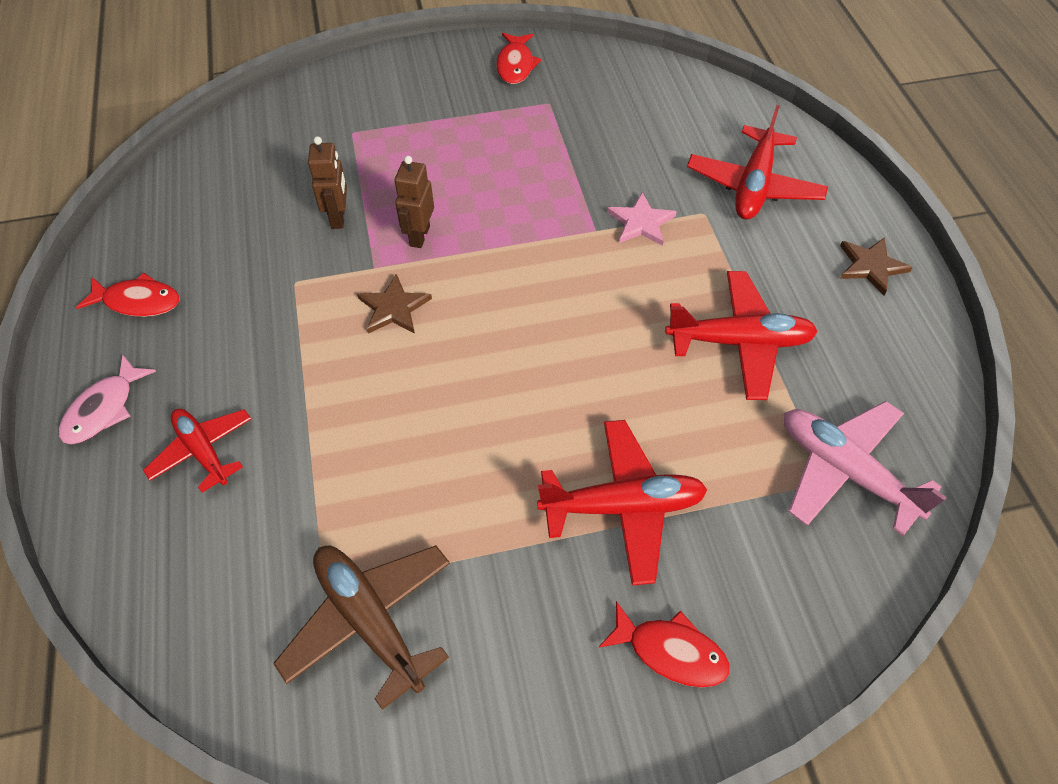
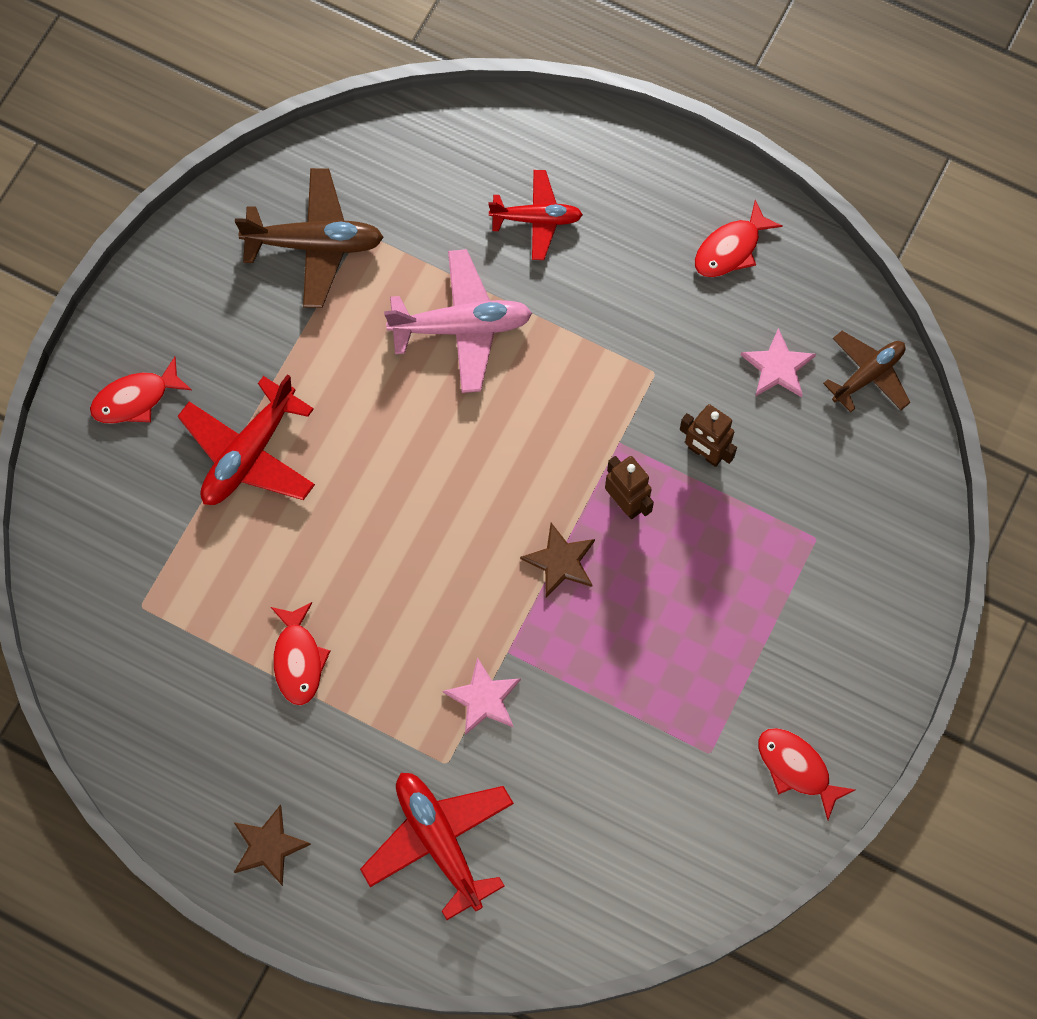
camera: 130 degrees right, 15 degrees up
pink fish [59,355,156,444] -> none
brown star [357,274,432,334] -> brown star moved to [520,523,595,597]
red plane [665,271,818,400] -> red fish [271,602,331,705]
pink plane [784,401,947,536] -> pink plane moved to [384,249,532,393]
none -> pink star [741,328,816,397]
none -> brown plane [823,331,910,413]

